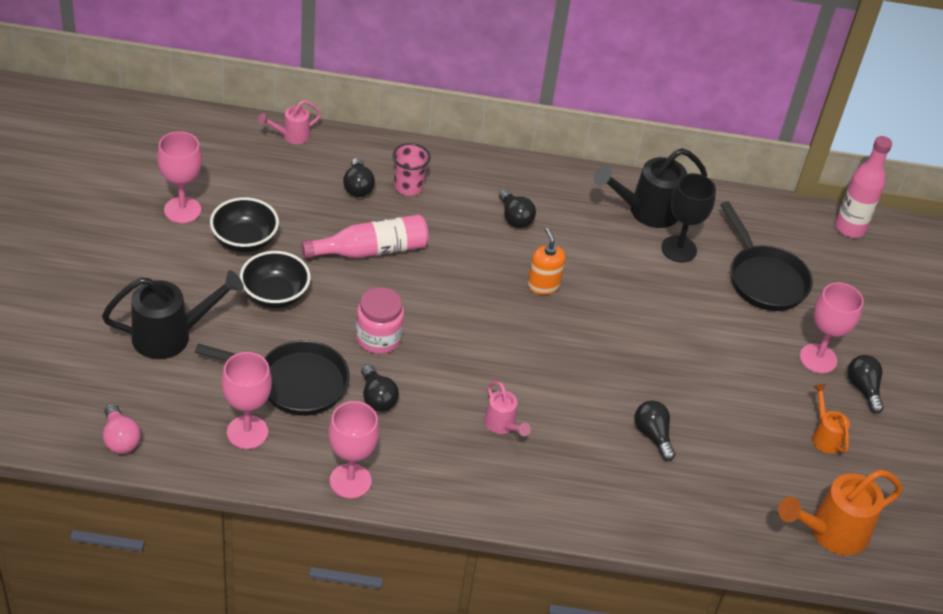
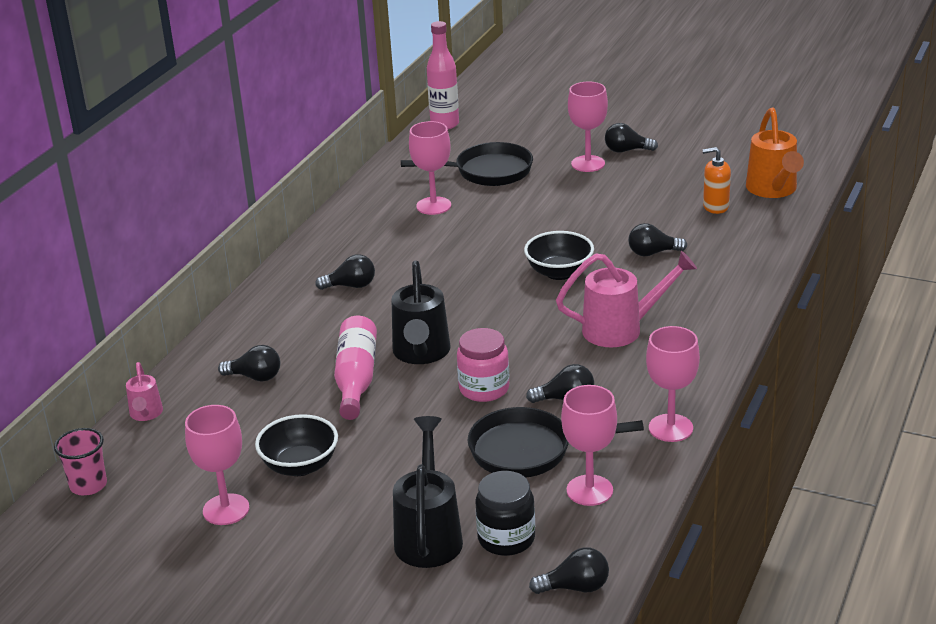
camera: 65 degrees left, 15 degrees down
pink light bulb [103,404,141,454] -> black light bulb [529,547,609,594]
black pan [195,340,350,416] -> black pan turned 120 degrees counterclockwise [468,407,644,478]
black bowl [240,251,311,308] -> black bowl moved to [524,231,594,280]
pink cup [392,143,431,196] -> pink cup moved to [54,428,107,496]
pink watering can [484,381,531,436] -> pink watering can [556,251,697,347], size x1.82
orange soap dispenser [528,228,566,295] -> orange soap dispenser moved to [702,147,731,214]
black watering can [594,148,707,228] -> black watering can moved to [392,260,451,364]
black goblet [661,173,716,262] -> pink goblet [409,121,451,215]
orange watering can [812,384,850,454] -> none
none -> black jar [475,471,535,556]

